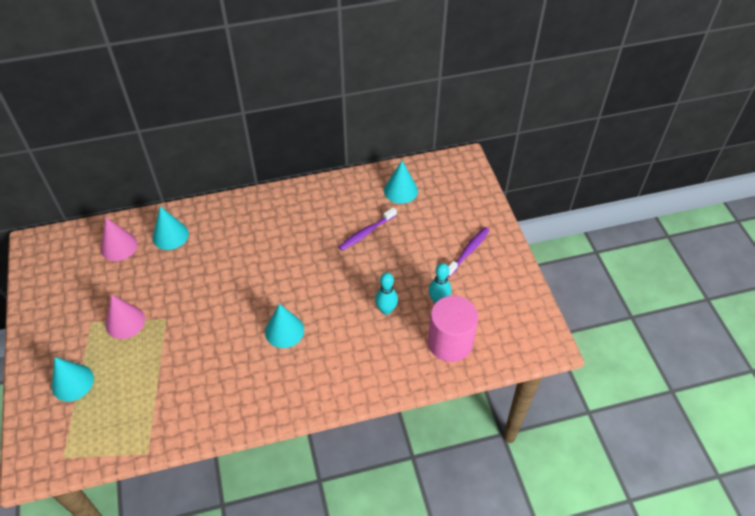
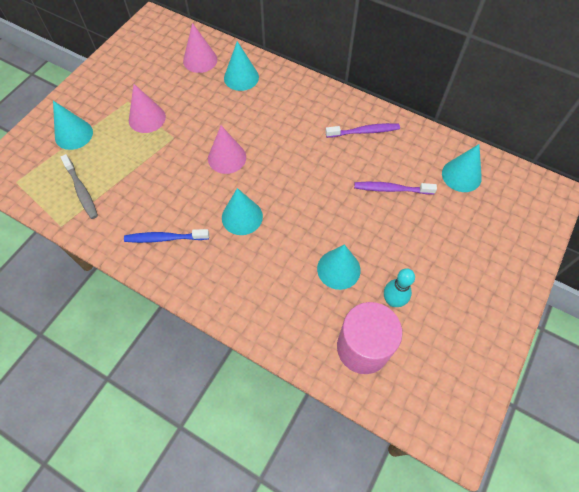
camera: 45 degrees right, 10 degrees up
turquoise bowling pin [375,273,398,315] -> turquoise cone [317,244,361,290]
purple toothbrush [448,227,490,277] -> purple toothbrush moved to [325,123,400,138]
none -> grey toothbrush [61,154,98,219]
none -> blue toothbrush [124,229,209,243]
none -> pink cone [208,126,246,174]

